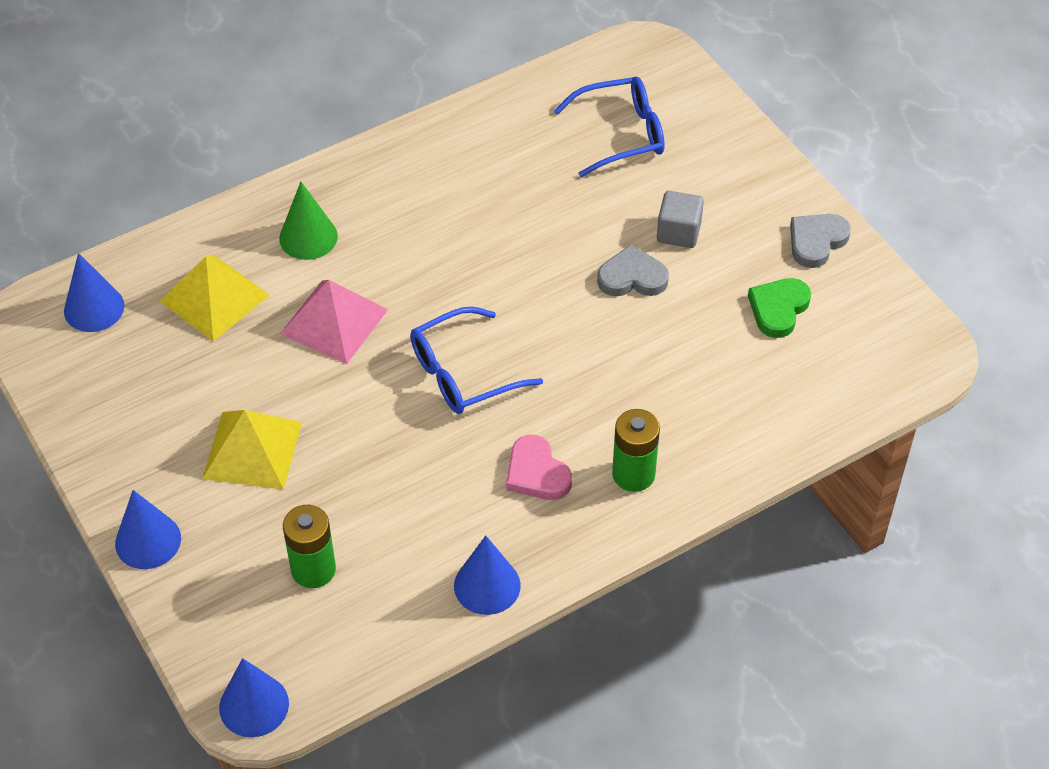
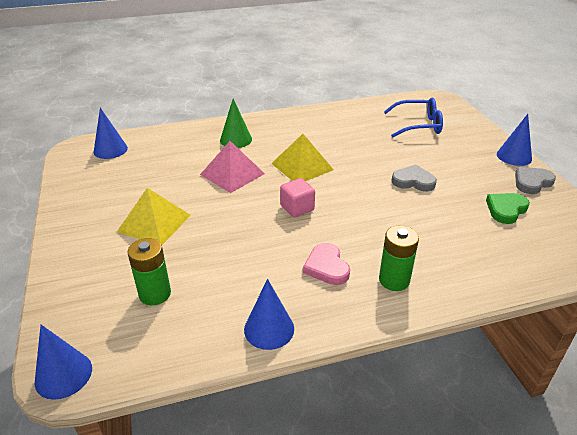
camera: 15 degrees right, 15 degrees down
blue cone [115,490,181,569] -> blue cone moved to [497,114,532,166]
yellow pyramid [159,256,270,342] -> yellow pyramid moved to [271,134,334,181]
blue glasses [410,307,543,414] -> pink cube [280,178,315,217]
grey cube [657,191,704,248] -> none

